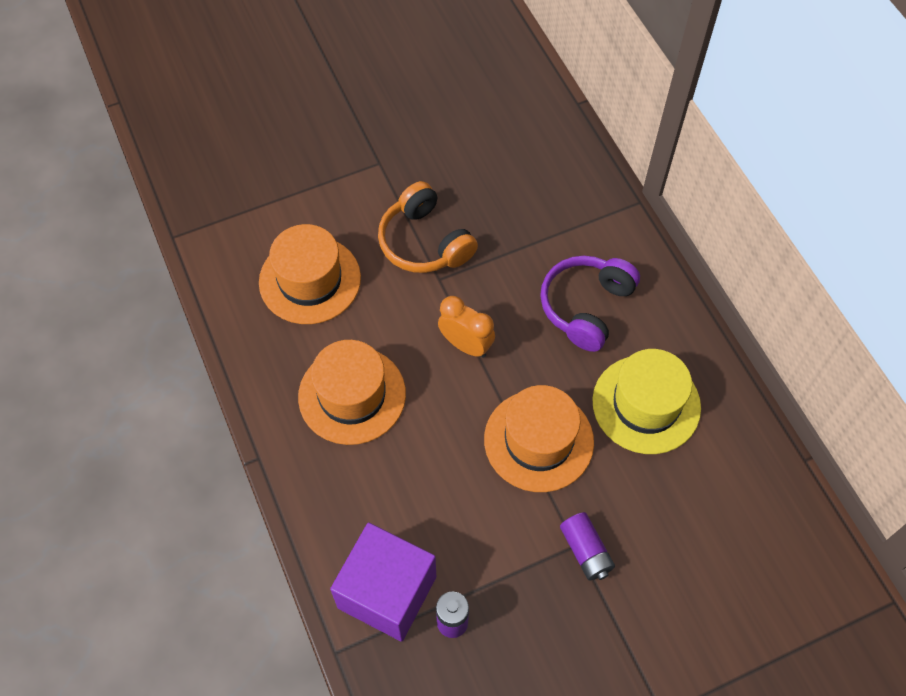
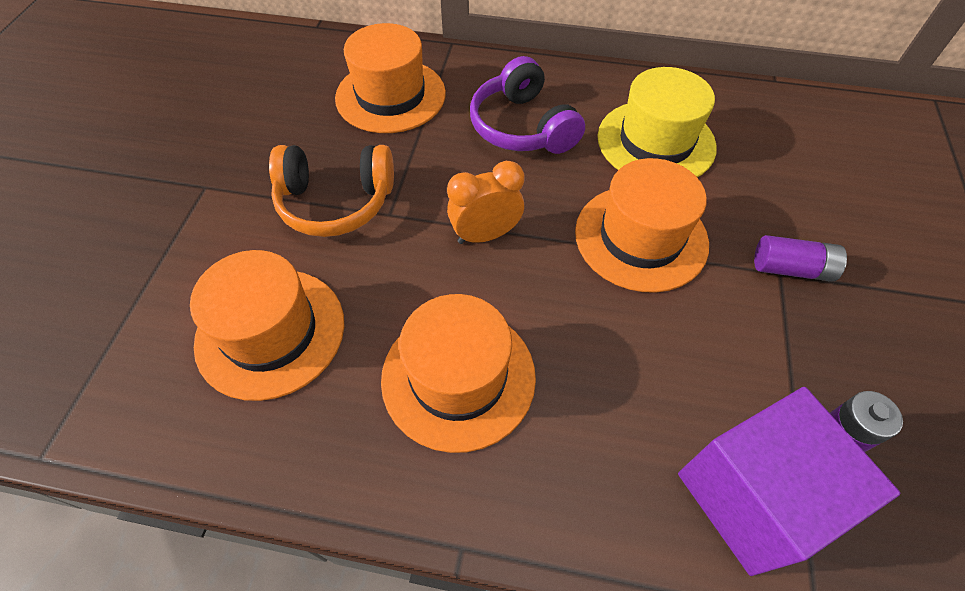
camera: 55 degrees left, 5 degrees down
none -> orange hat [335,23,446,133]

